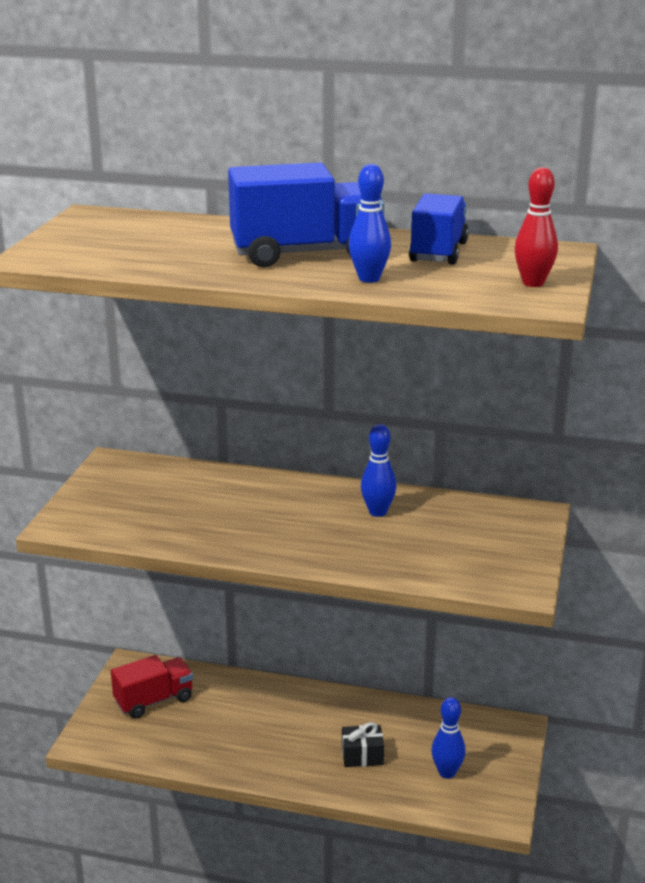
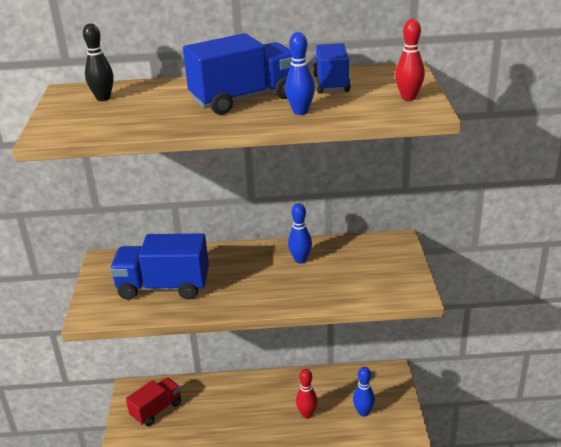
camera: 15 degrees left, 5 degrees up
black gift [342,722,384,767] -> red bowling pin [296,369,318,418]
none -> black bowling pin [83,24,114,101]
none -> blue truck [110,234,209,300]

